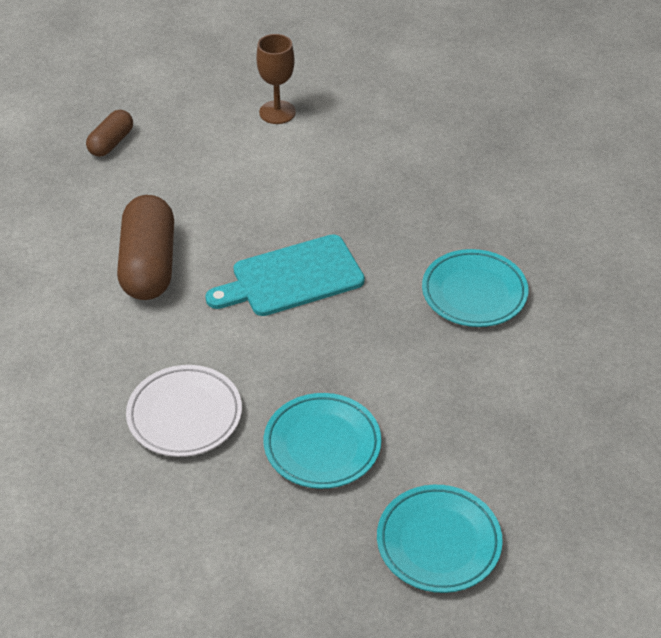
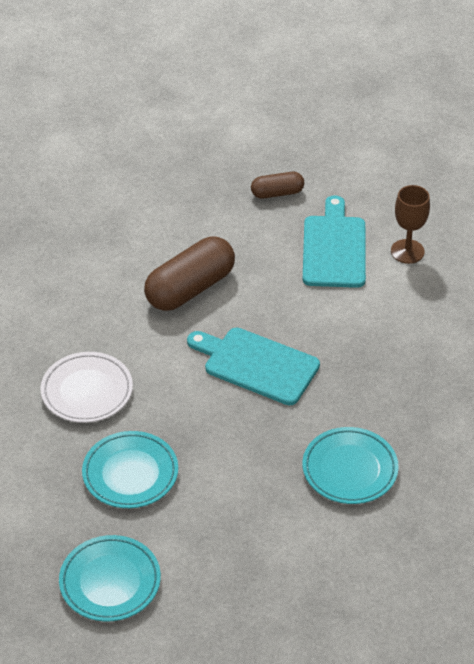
camera: 50 degrees right, 0 degrees up
none -> turquoise cutting board [303,195,366,288]

